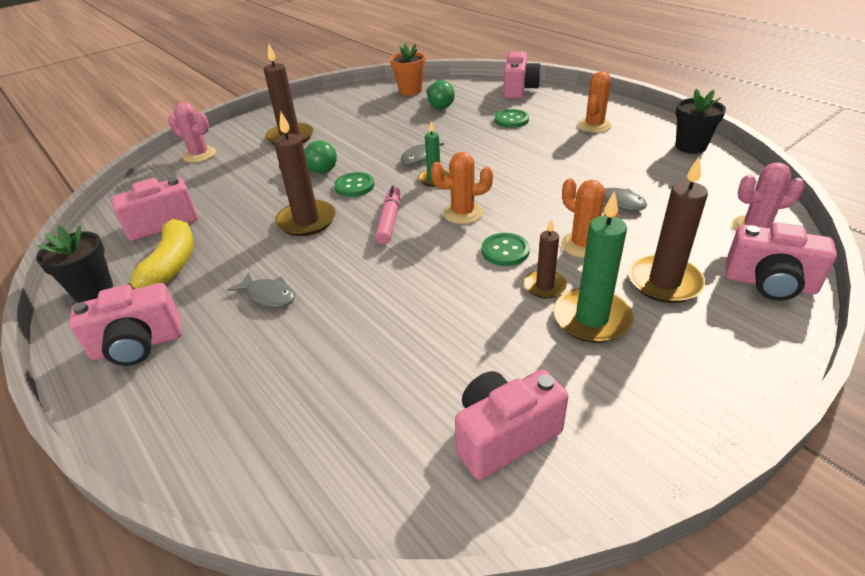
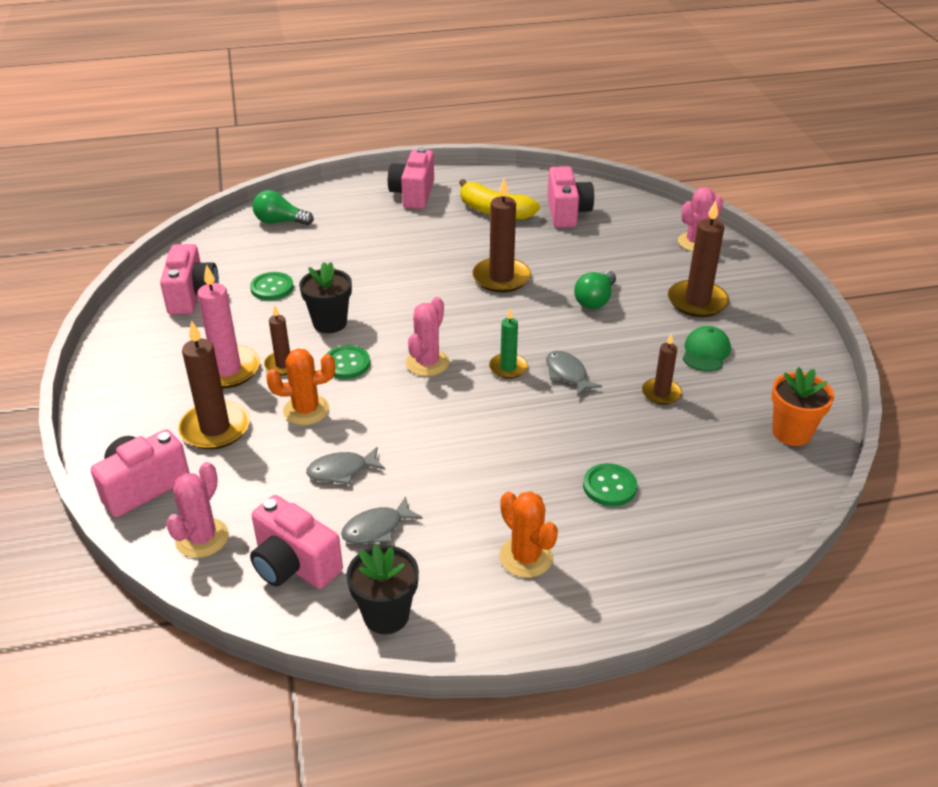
camera: 115 degrees right, 0 degrees up
black flower pot [36,225,113,303] -> black flower pot moved to [299,262,352,333]
grey fish [227,272,295,308] -> grey fish moved to [341,496,423,544]
green button [334,172,374,197] -> green button moved to [250,272,293,300]
pink marker [375,186,400,245] -> none
green light bulb [426,80,455,109] -> green light bulb moved to [253,190,314,225]
orange cactus [431,152,493,224] -> pink cactus [406,297,449,376]
pink camera [504,51,541,99] -> pink camera moved to [250,495,343,589]
green candle [553,190,634,343] -> pink candle [197,264,260,388]
none -> brown candle [642,333,682,405]
none -> green cap [683,326,731,371]

